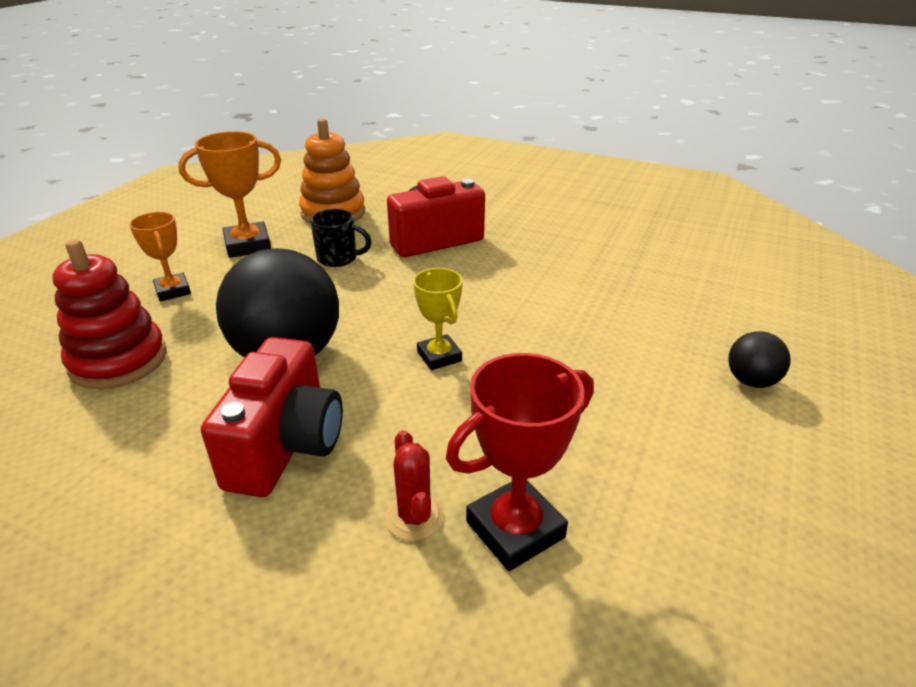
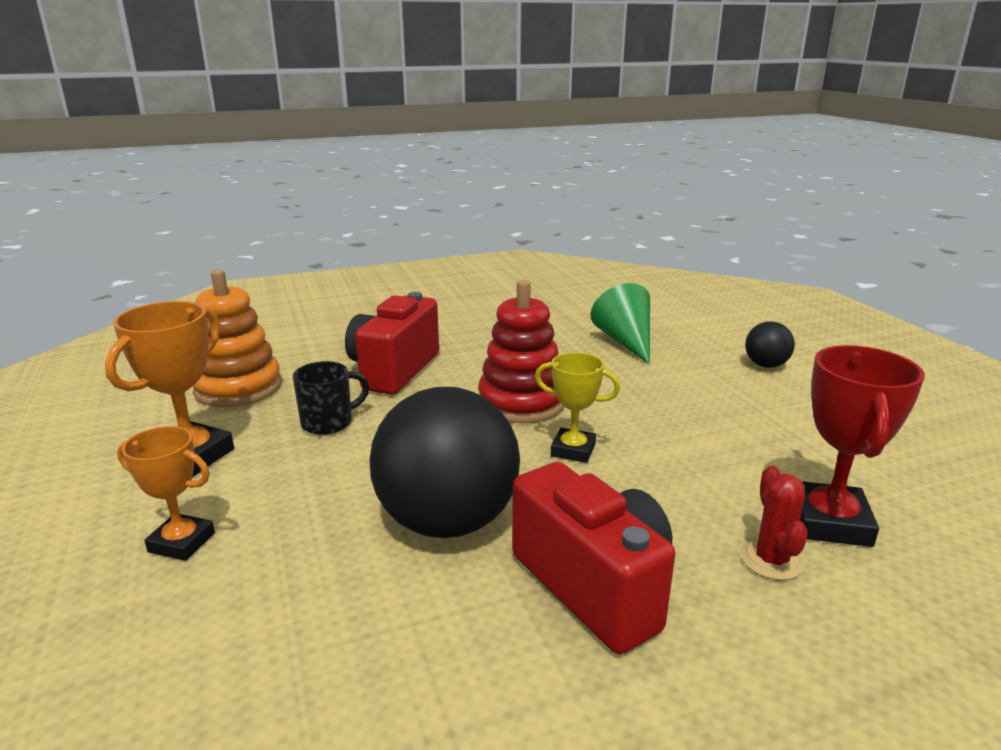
camera: 45 degrees left, 10 degrees down
red stacking toy [52,239,167,389] -> red stacking toy moved to [478,280,564,423]
red cactus [385,430,444,541] -> red cactus turned 60 degrees clockwise [741,466,808,580]
none -> green cone [591,283,650,365]

